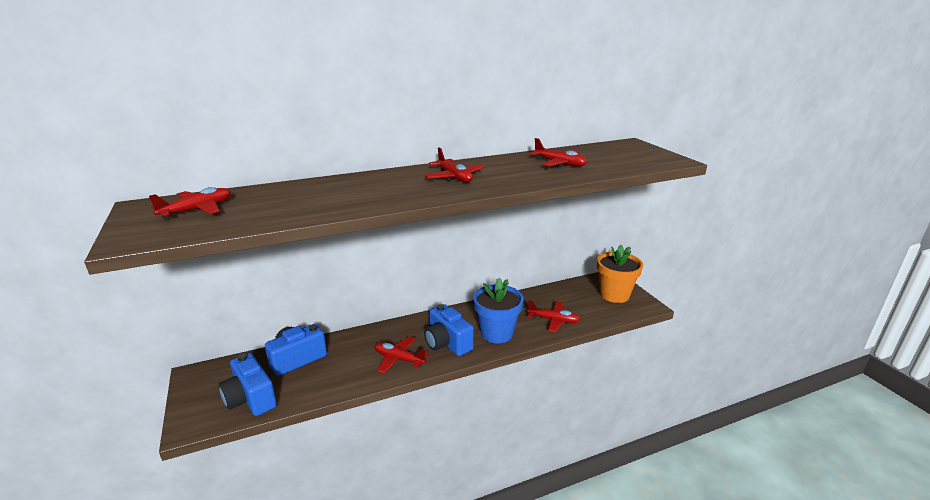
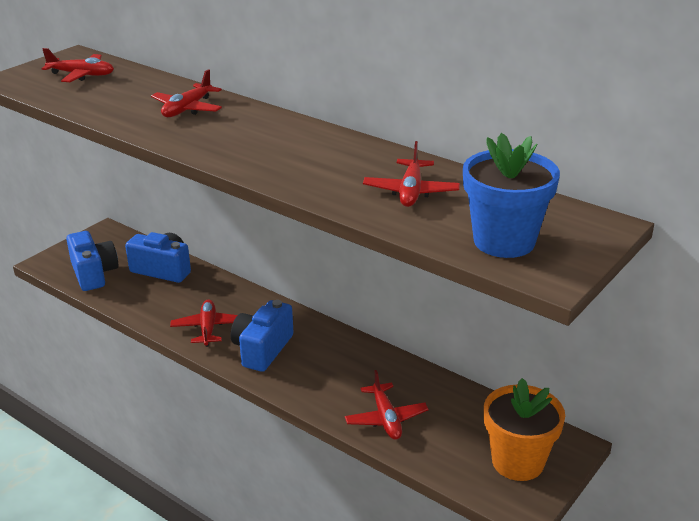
camera: 60 degrees right, 5 degrees up
blue camera [218,353,277,416] -> blue camera turned 135 degrees clockwise [66,231,119,291]
red plane [424,148,485,182] -> red plane moved to [151,69,222,117]
blue flower pot [473,278,524,343] -> blue flower pot moved to [463,133,560,258]

